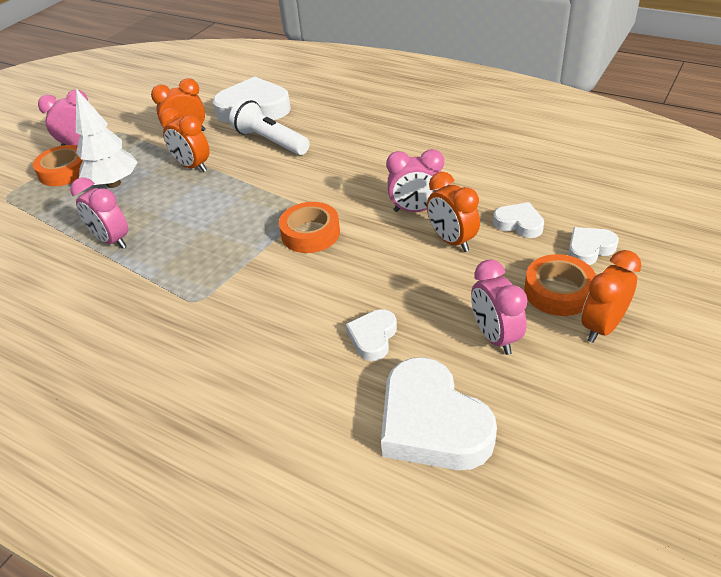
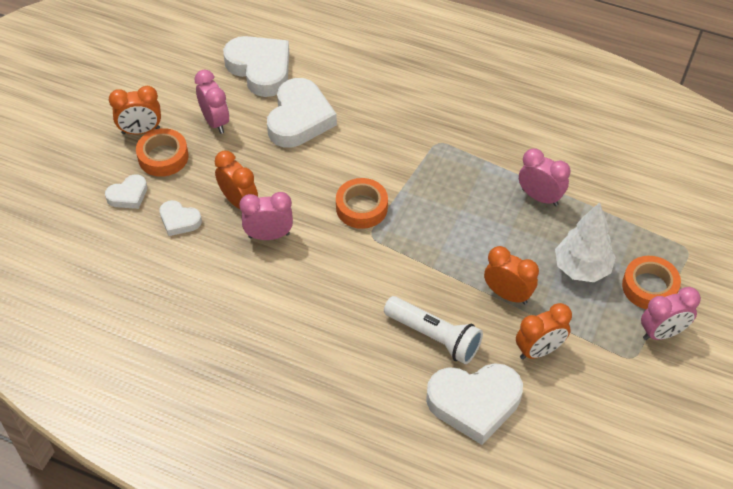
camera: 170 degrees right, 10 degrees up
white heart [346,309,397,361] -> white heart [267,78,337,148], size x1.94
orange clock [581,250,641,343] -> orange clock turned 45 degrees clockwise [109,86,161,135]

